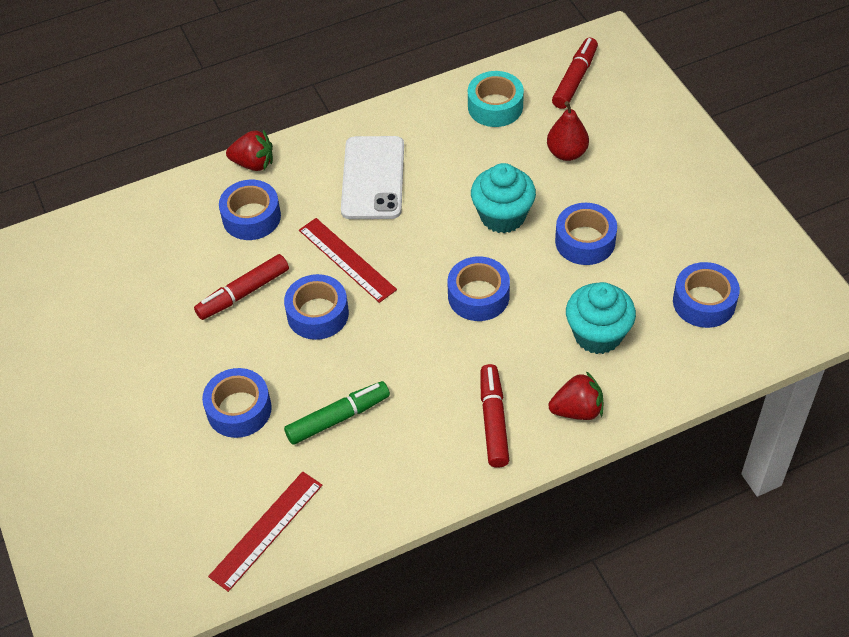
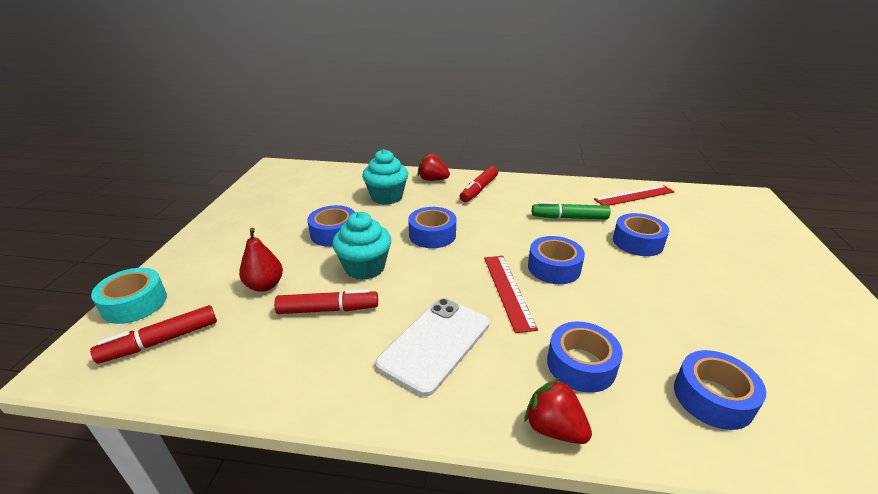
camera: 150 degrees left, 20 degrees down
red marker [194,254,289,320] -> red marker moved to [274,289,378,314]
turquoise tape [468,71,524,127] -> turquoise tape moved to [91,268,167,324]
blue tape [673,262,740,328] -> blue tape moved to [674,350,766,430]

